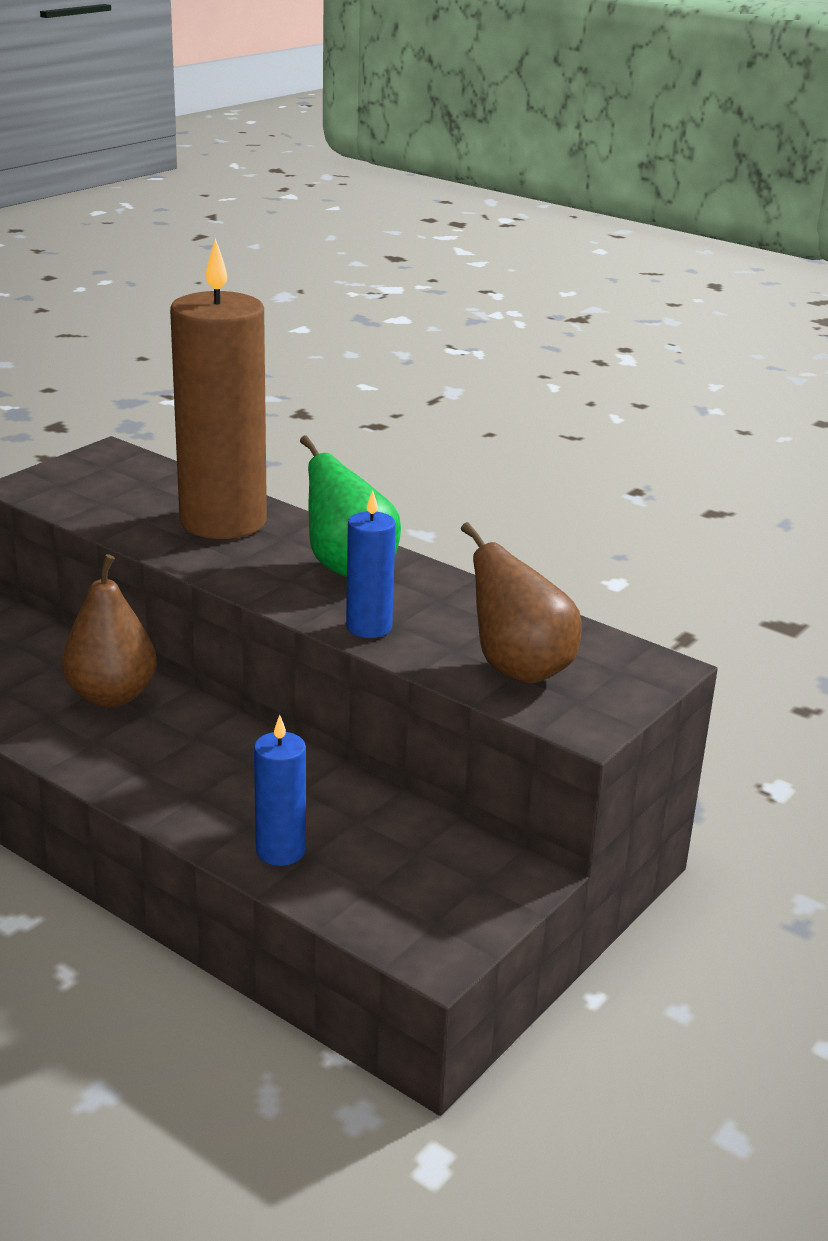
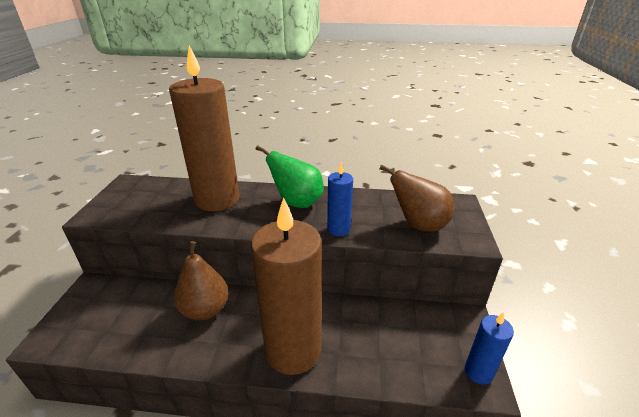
camera: 30 degrees left, 5 degrees up
blue candle [254,715,306,866] -> blue candle moved to [465,312,514,385]
none -> brown candle [251,197,322,375]

